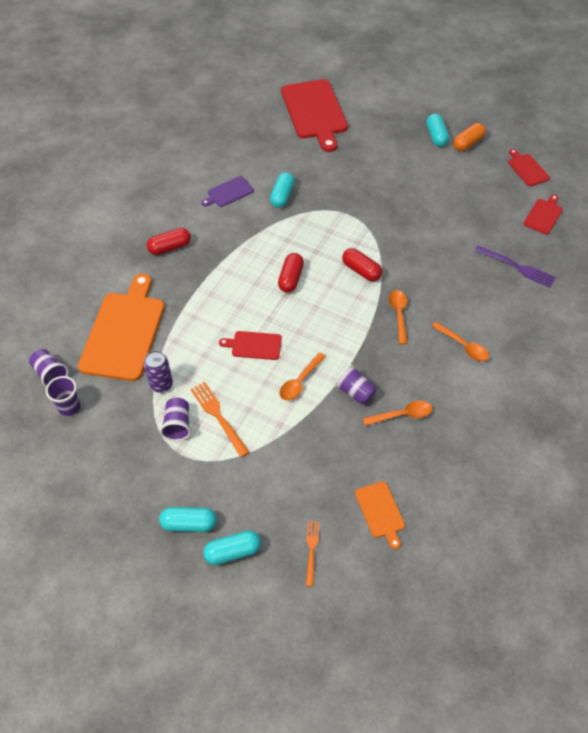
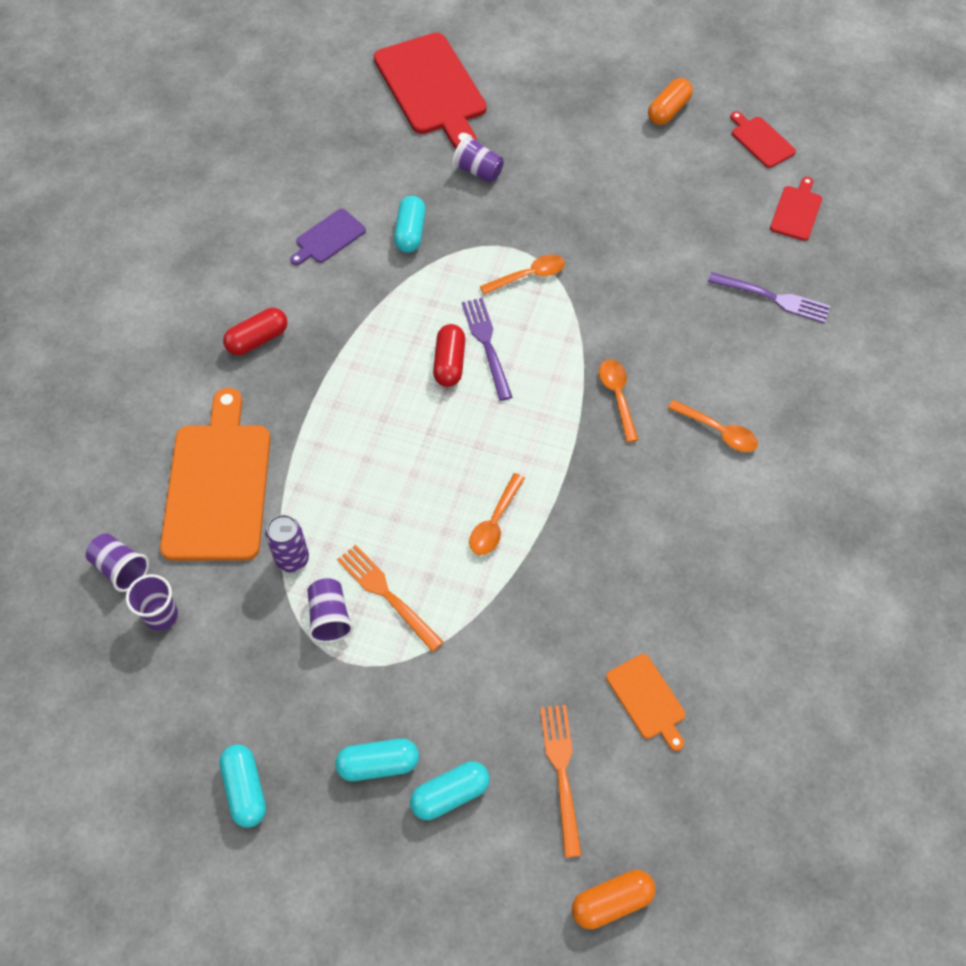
camera: 10 degrees left, 5 degrees up
red cutting board [219,331,282,360] -> none
orange fork [306,521,320,587] -> orange fork [540,705,582,858], size x1.56
purple cup [334,364,376,405] -> purple cup moved to [452,135,504,183]
red capsule [342,248,382,281] -> none
orange spoon [363,400,432,426] -> orange spoon moved to [480,254,565,295]
turquoise capsule [426,114,449,147] -> turquoise capsule moved to [219,744,266,828]
none -> purple fork [462,298,512,401]
none -> orange capsule [572,870,655,929]

